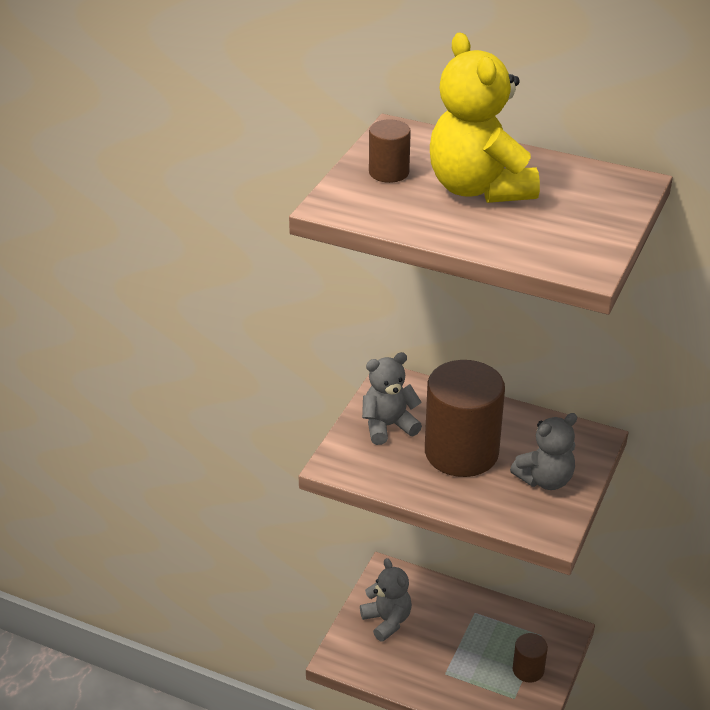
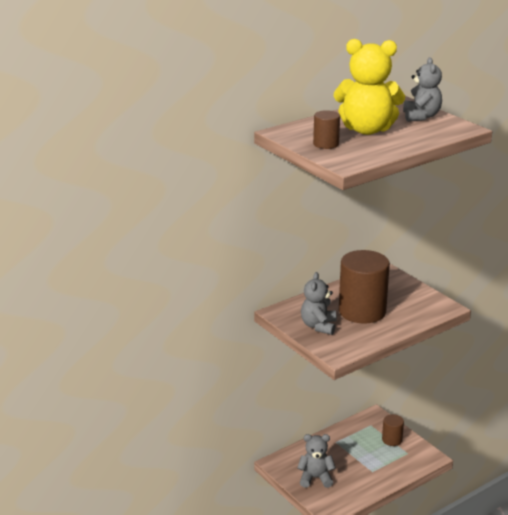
camera: 60 degrees left, 10 degrees down
grey teddy bear [510,413,577,490] -> grey teddy bear moved to [403,57,442,122]

